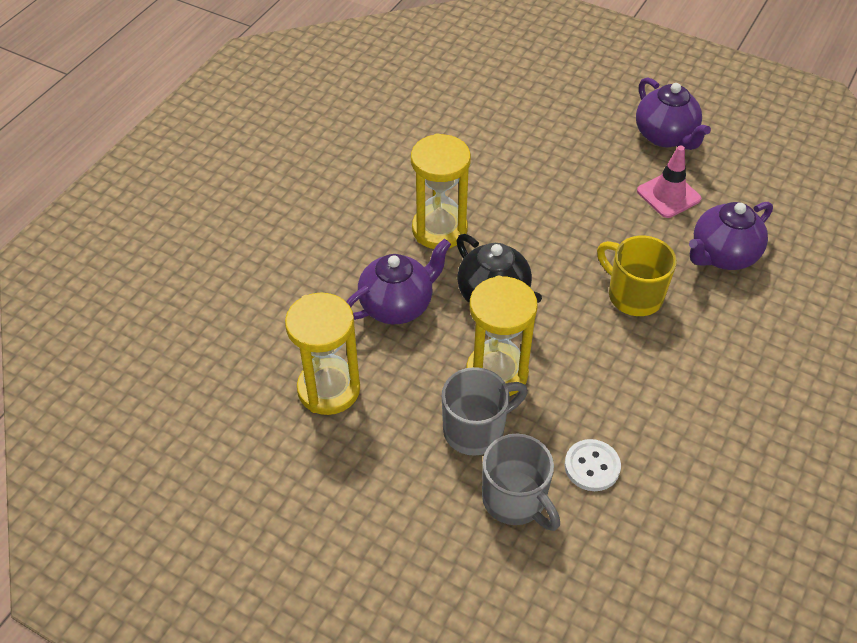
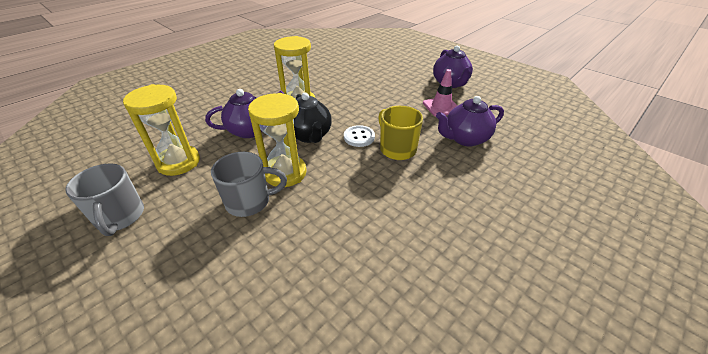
camera: 15 degrees right, 10 degrees down
grey mug [482,434,560,531] -> grey mug moved to [65,163,144,236]
white button [565,439,621,491] -> white button moved to [344,125,375,147]

